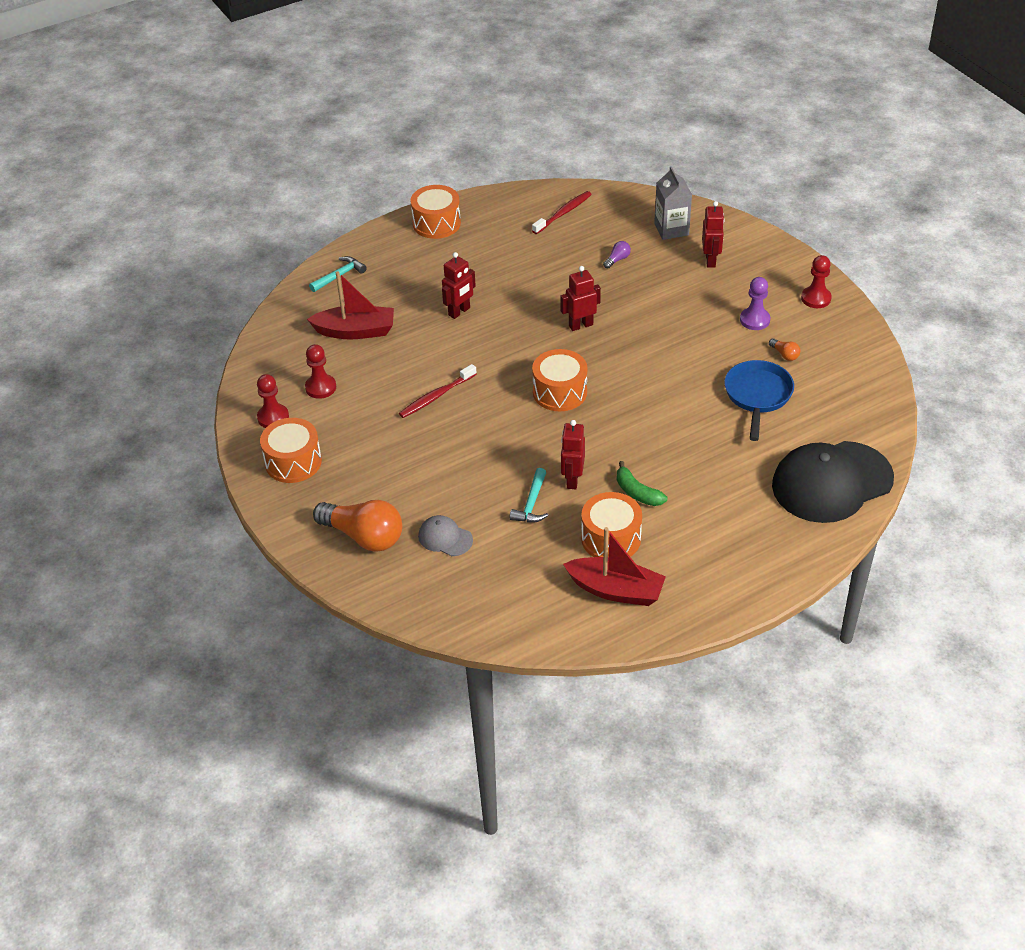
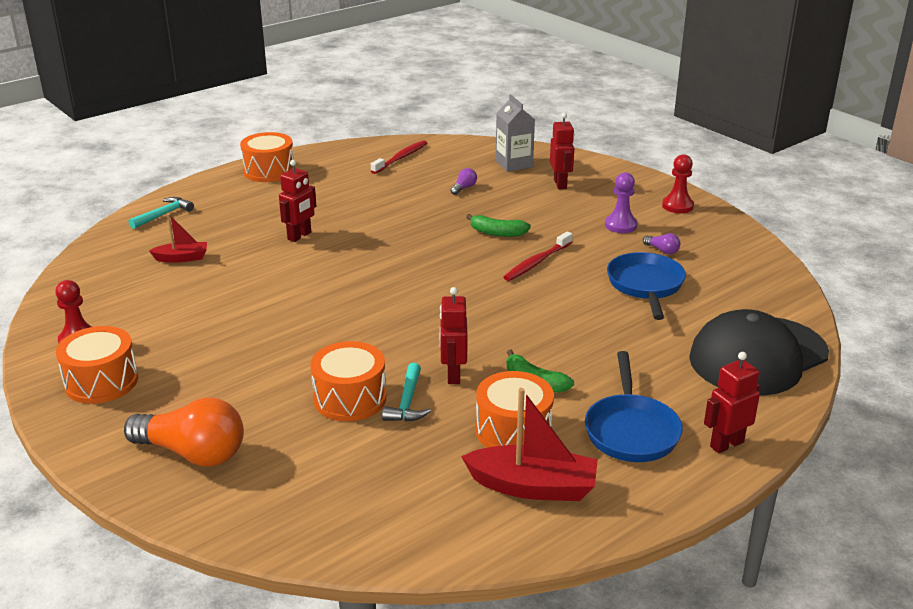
camera: 10 degrees left, 15 degrees down
red pawn [305,344,336,399] -> none
red boat [307,271,394,339] -> red boat [149,214,207,263], size x0.58
red toothbrush [399,364,477,418] -> red toothbrush moved to [504,231,573,281]
grey cap [418,515,473,556] -> none
orange drum [532,349,588,411] -> orange drum moved to [310,341,386,421]
red robot [560,266,601,331] -> red robot moved to [704,352,760,453]
orange light bulb [769,338,800,361] -> purple light bulb [643,233,680,255]
none -> green banana [466,214,531,237]
none -> blue pan [585,351,683,462]

